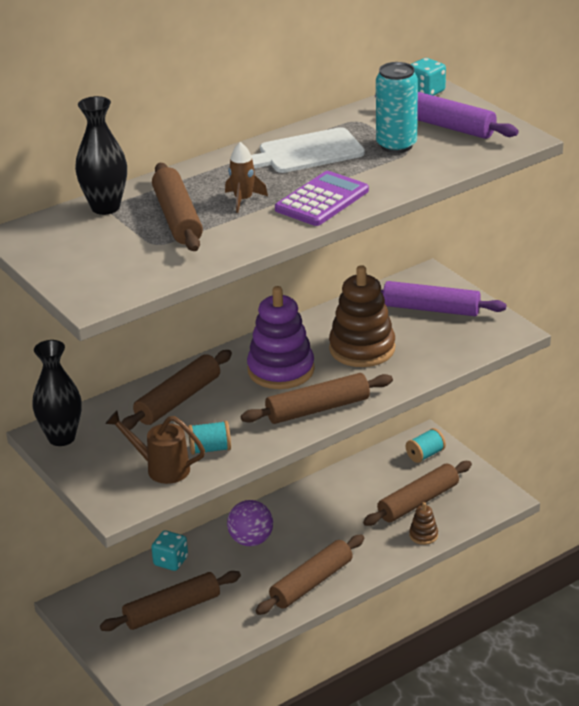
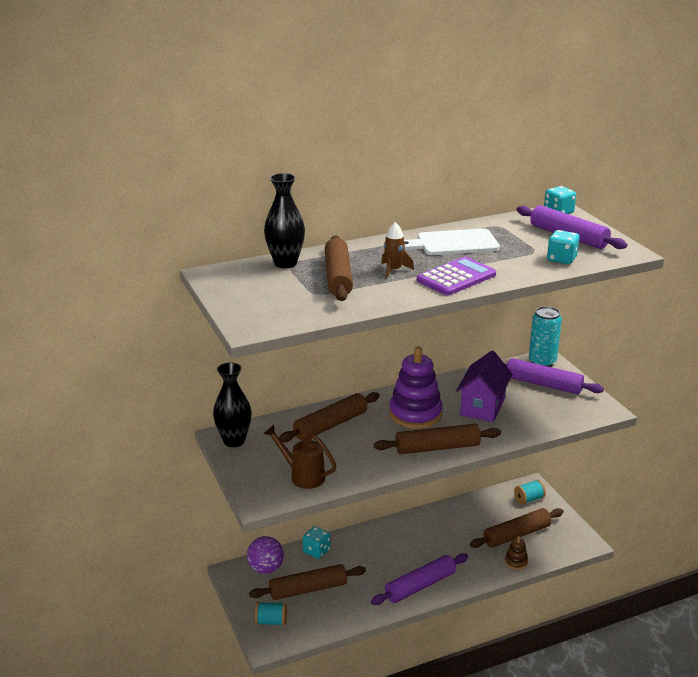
camera: 10 degrees right, 5 degrees down
turquoise spool [188,421,231,455] -> turquoise spool moved to [255,602,287,626]
purple ball [227,500,273,546] -> purple ball moved to [247,536,284,574]
brown rolling pin [256,535,364,615] -> purple rolling pin [371,553,468,605]
brown stacking toy [329,265,395,367] -> purple house [456,351,513,422]
turquoise can [376,62,418,153] -> turquoise can moved to [529,306,562,367]
none -> turquoise dice [547,230,579,264]

